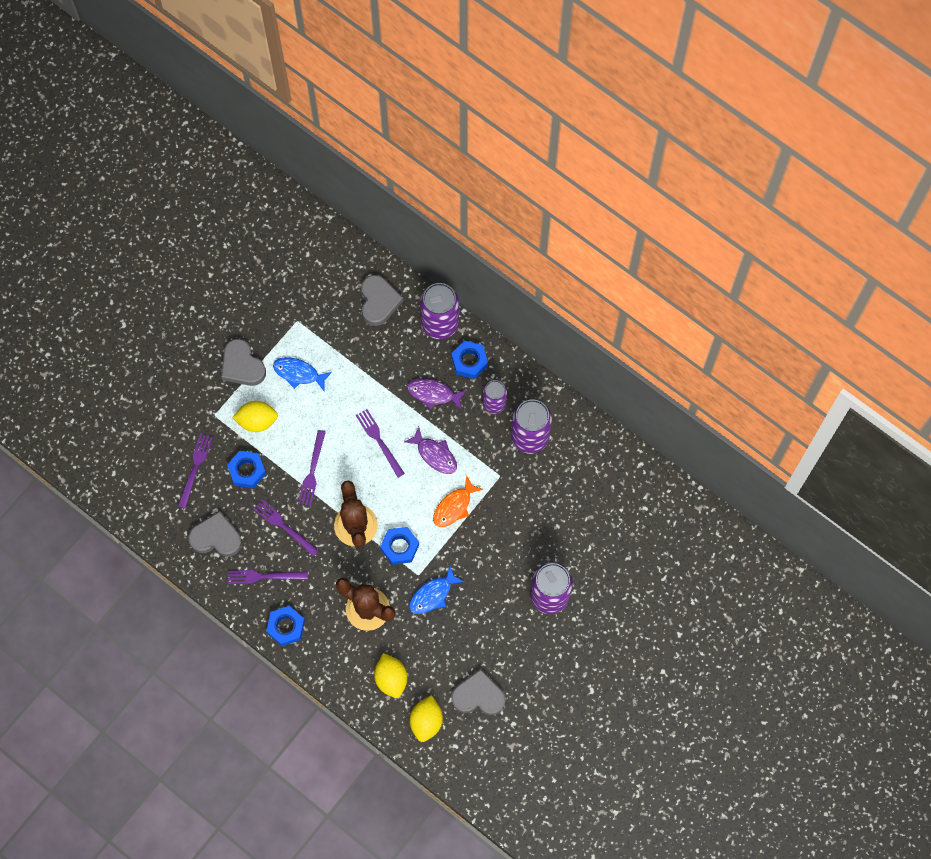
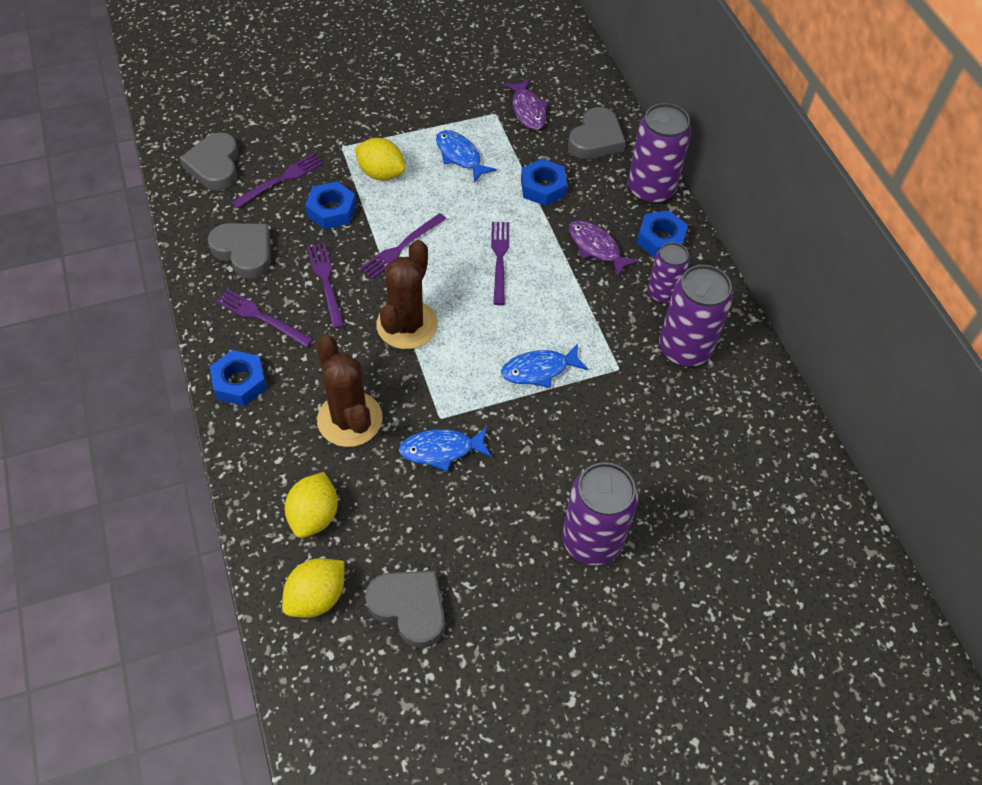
camera: 30 degrees right, 15 degrees down
grey heart [221,339,266,386] -> grey heart moved to [180,133,239,191]
blue nut [380,527,419,565] -> blue nut moved to [521,159,567,206]
purple fish [405,427,457,474] -> purple fish moved to [504,79,548,130]
orange fish [433,475,483,527] -> blue fish [501,344,588,388]

